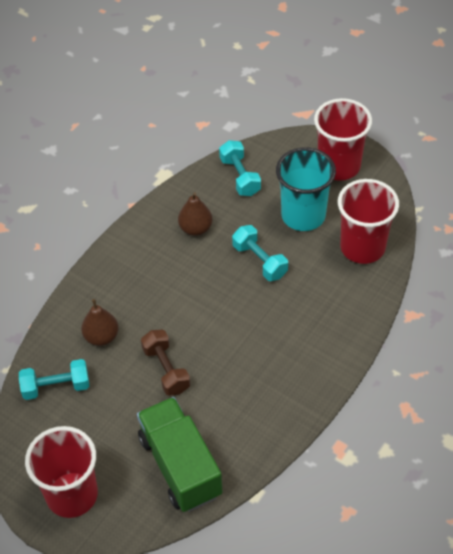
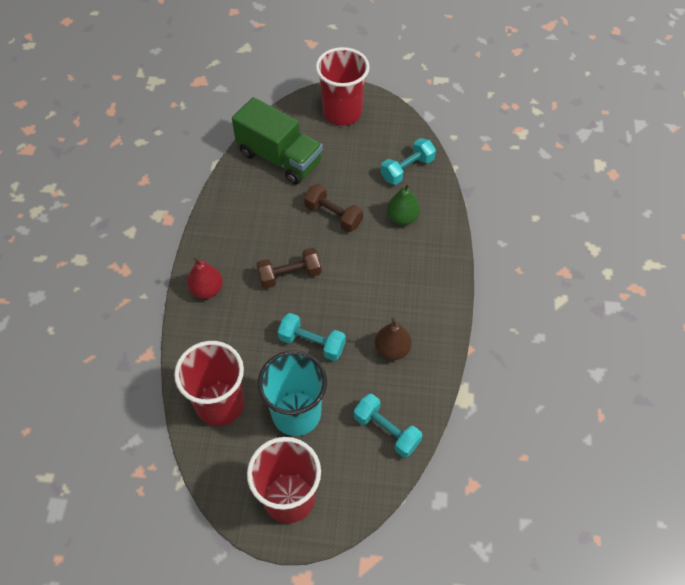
camera: 150 degrees right, 5 degrees up
brown pear [81,299,119,346] -> green pear [387,183,420,225]
none -> red pear [187,257,223,299]
none -> brown dumbbell [256,248,322,289]

